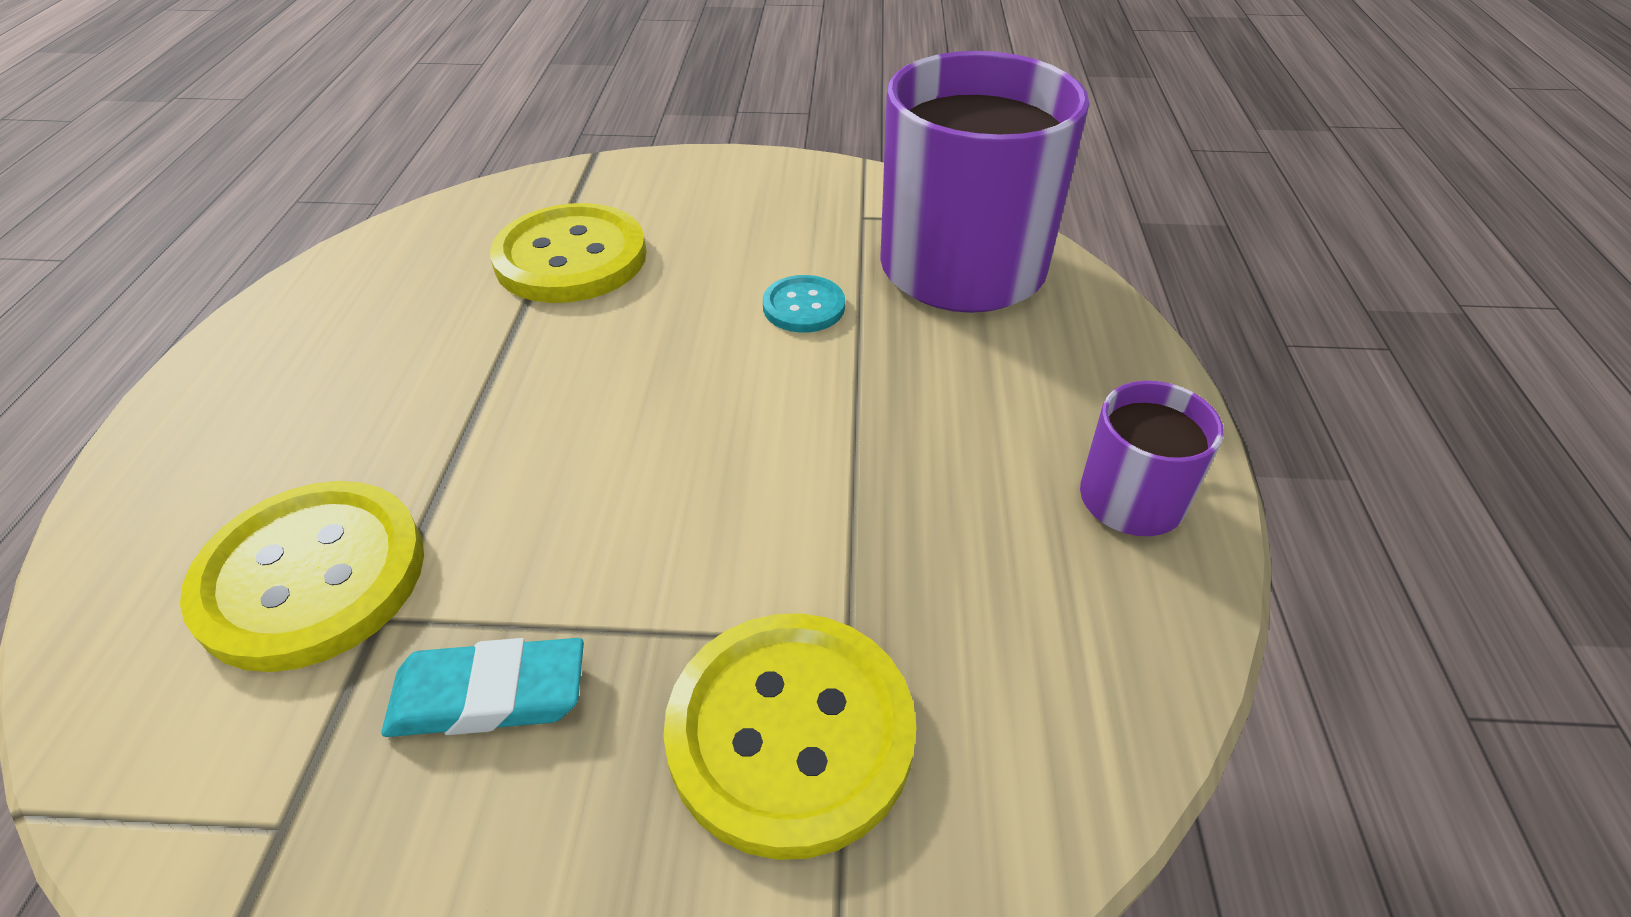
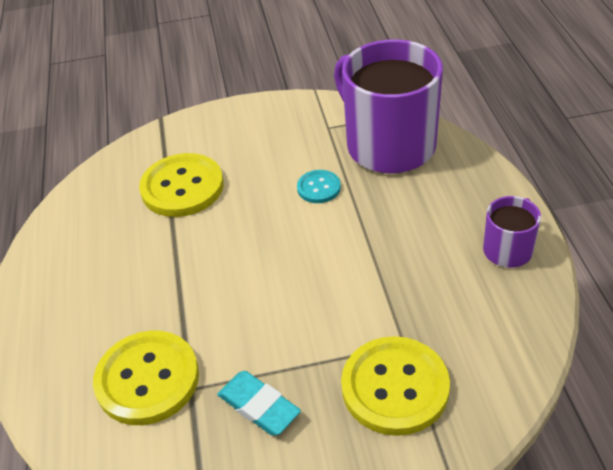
camera: 10 degrees left, 0 degrees up
turquoise eraser [381,638,584,737] -> turquoise eraser turned 60 degrees clockwise [217,371,301,436]

